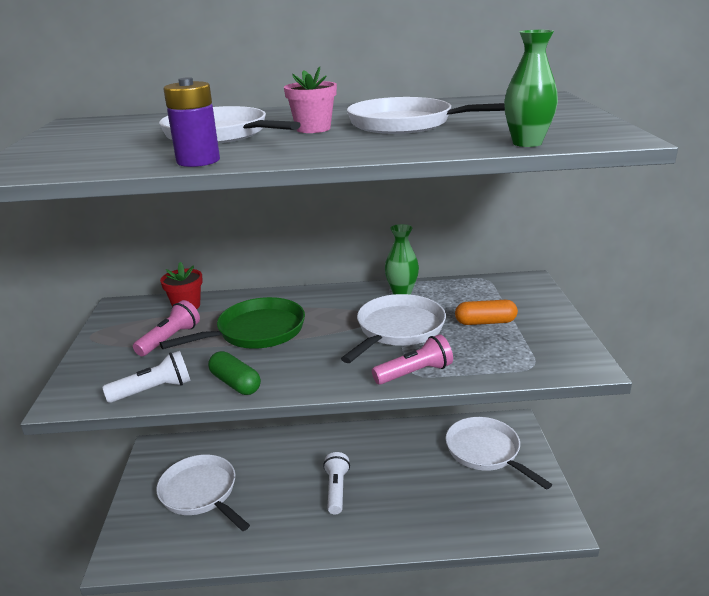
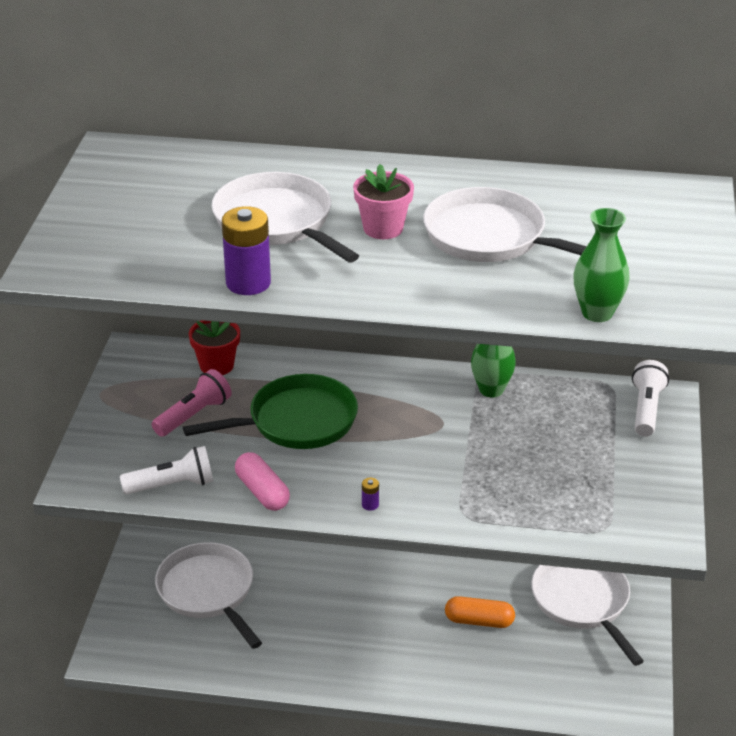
camera: 10 degrees right, 10 degrees up
green capsule [208,351,261,395] -> pink capsule [235,452,290,511]
white flashlight [323,452,350,514] -> white flashlight moved to [632,360,669,437]
white pan [341,294,446,363] -> none
pink flashlight [372,334,453,385] -> none
orange capsule [455,300,518,325] -> orange capsule moved to [445,596,515,628]
none -> purple battery [362,477,379,511]

